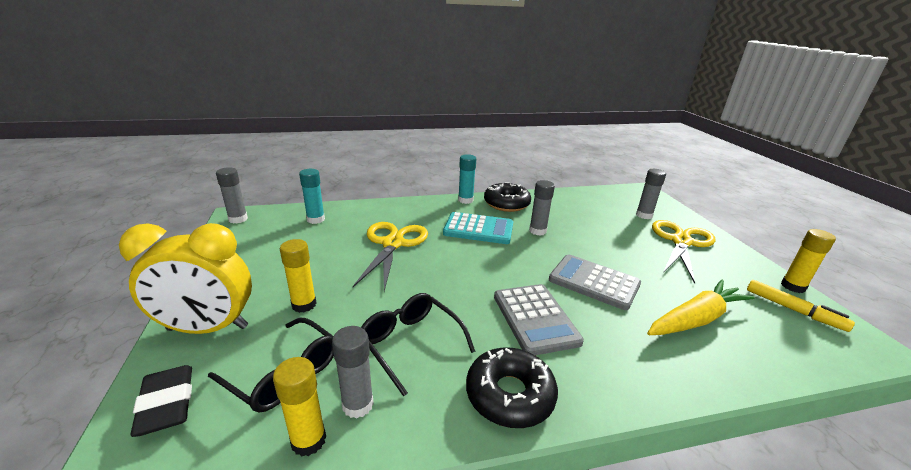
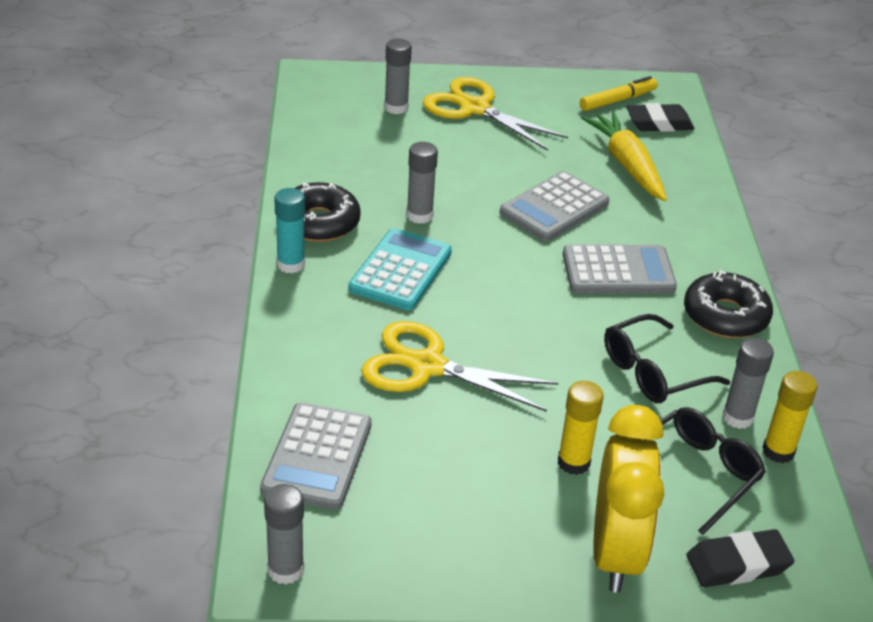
camera: 80 degrees left, 10 degrees up
turquoise glue stick [299,169,325,224] -> grey calculator [260,403,372,510]
yellow glue stick [781,229,836,293] -> none
none -> black eraser [626,103,694,132]

